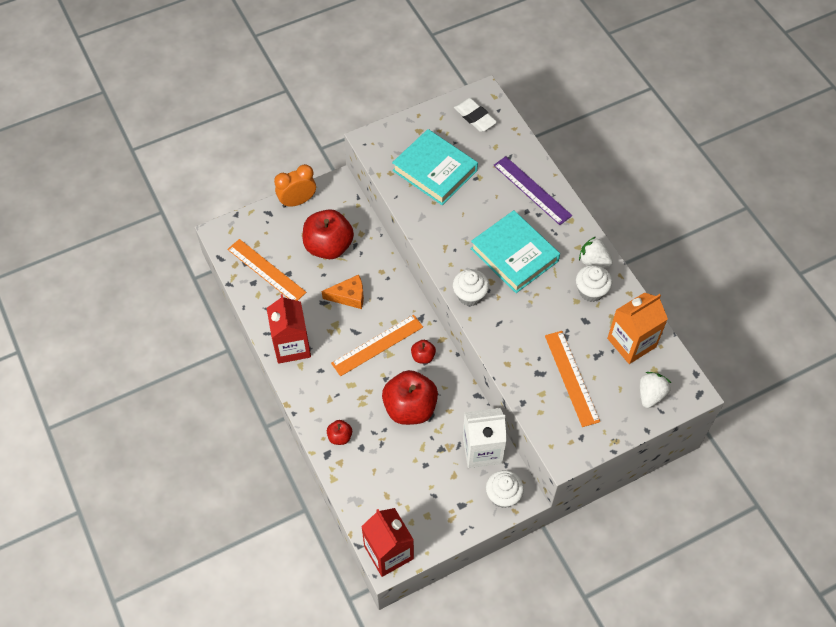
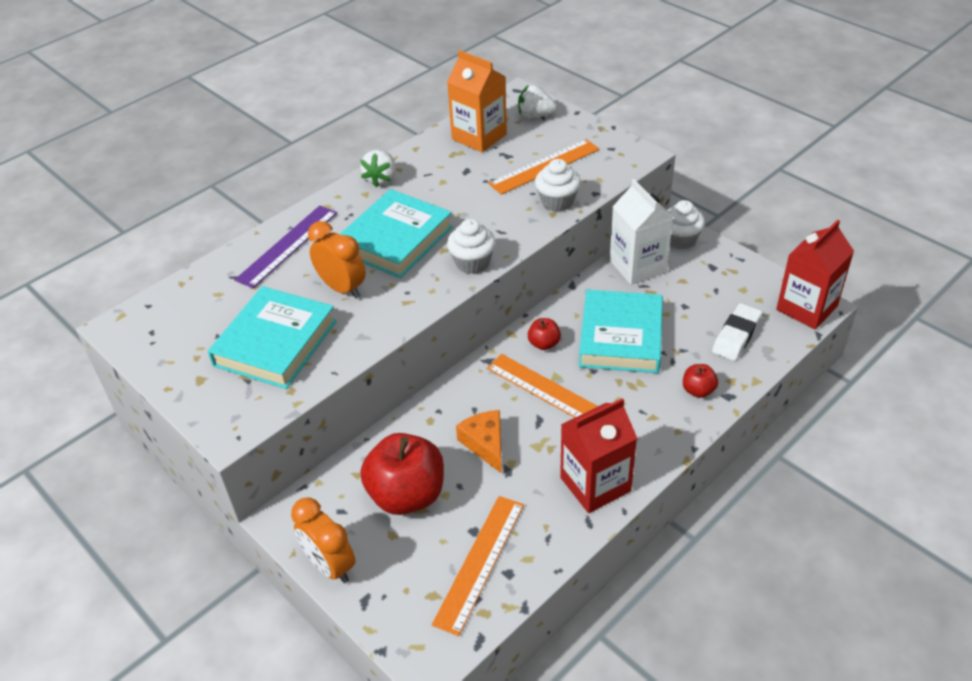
camera: 105 degrees left, 15 degrees down
red apple [382,370,438,425] -> turquoise book [579,290,663,373]
white eraser [454,98,497,132] -> white eraser moved to [712,303,762,361]
white cupcake [576,265,612,302] -> white cupcake moved to [535,159,581,212]
none -> orange clock [308,221,366,299]

